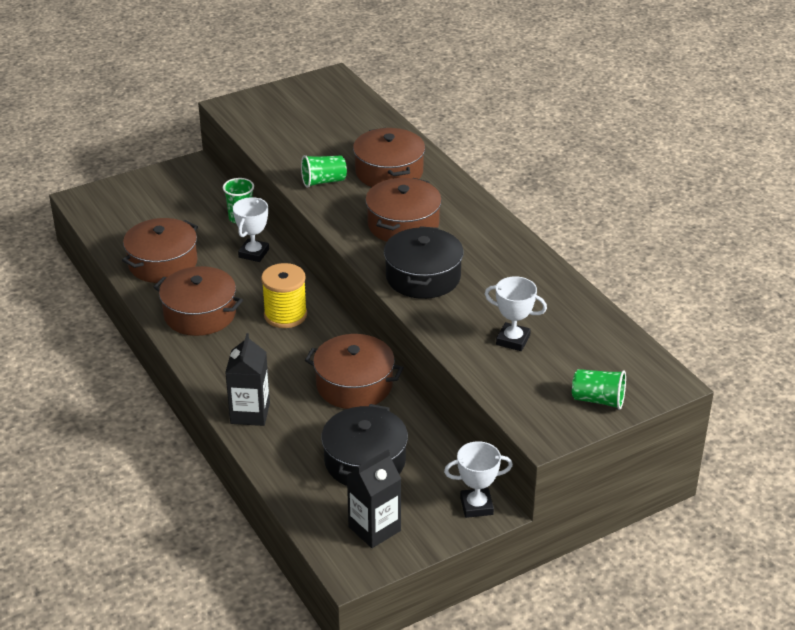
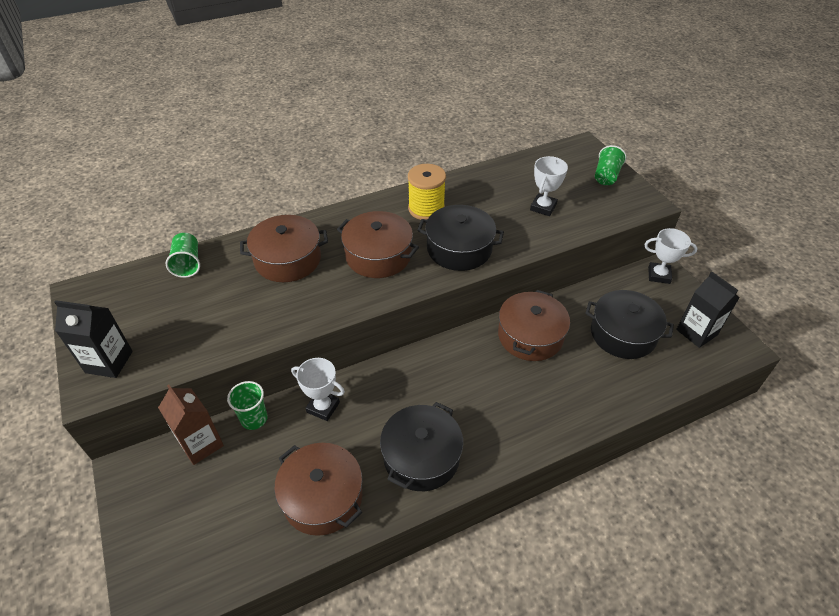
camera: 85 degrees left, 10 degrees up
brown pot [154,266,243,336] -> black pot [380,402,463,491]
black carton [225,333,270,426] -> black carton moved to [54,300,133,378]
yellow spool [261,263,307,328] -> yellow spool moved to [408,164,446,220]
green cup [301,155,347,188] -> green cup moved to [166,233,200,278]
white trophy [444,441,513,518] -> white trophy turned 75 degrees counterclockwise [644,228,698,284]
none -> brown carton [158,384,224,465]

